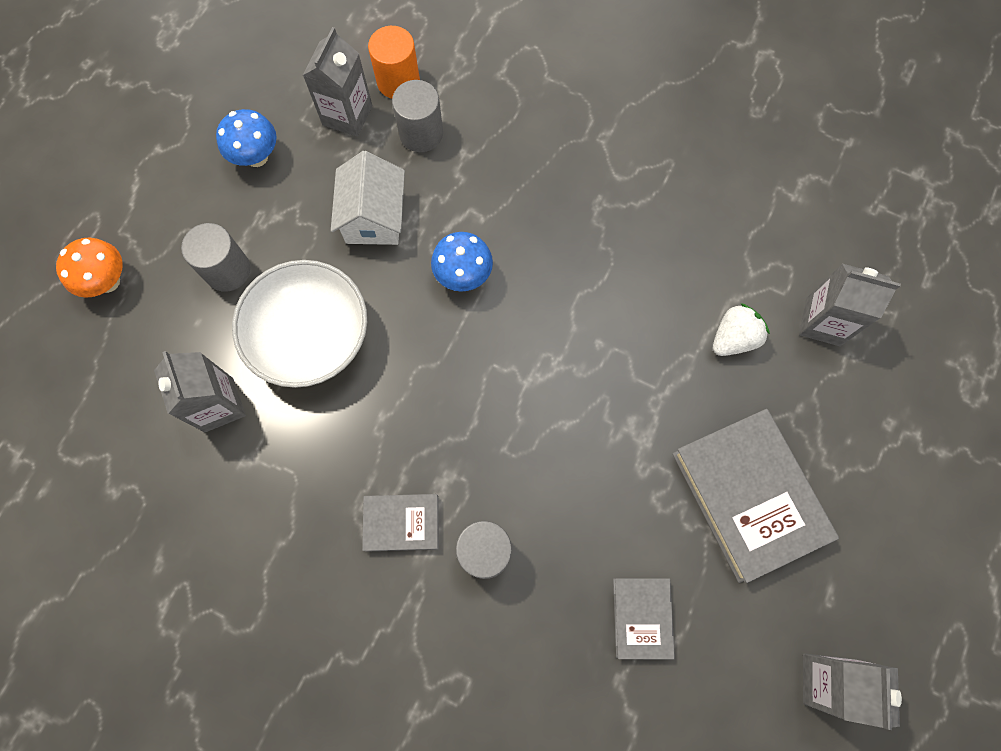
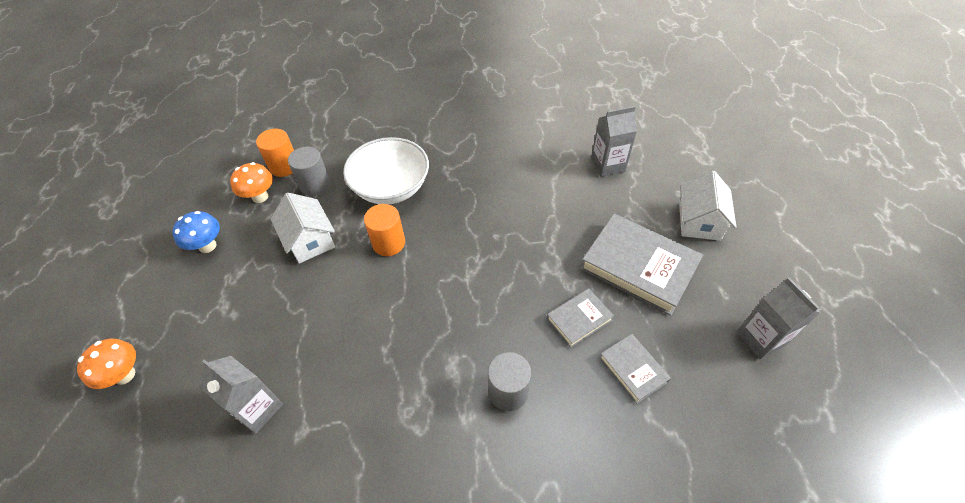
camera: 30 degrees left, 20 degrees down
grey cylinder [181,223,251,291] -> none
white bowl [232,260,367,388] -> white bowl moved to [343,137,429,204]
grey carton [303,27,372,137] -> orange mushroom [230,162,273,203]
grey book [362,494,439,552] -> grey book moved to [547,289,614,348]
blue mushroom [431,232,493,292] -> orange cylinder [364,204,405,256]
white strawberry [713,303,770,356] -> none
none -> white house [679,170,736,241]

